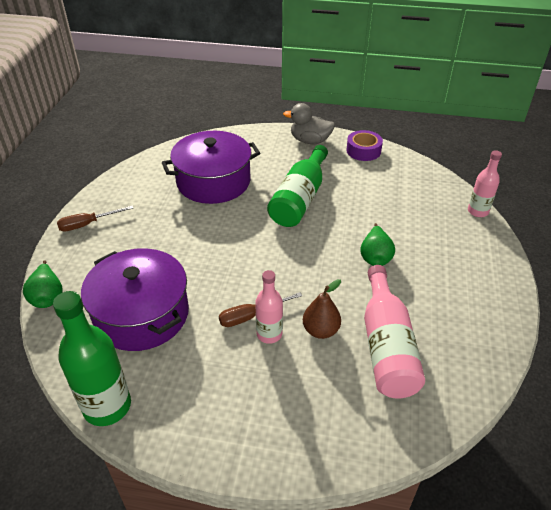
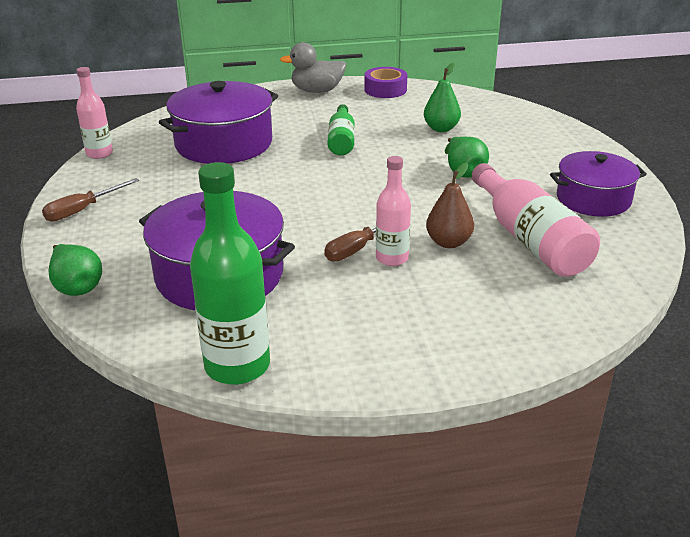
camera: 20 degrees left, 10 degrees down
green bottle [267,145,328,227] -> green bottle [327,104,355,155], size x0.60
pink bottle [468,150,502,217] -> pink bottle moved to [76,67,113,159]
none -> green pear [424,63,461,132]
none -> purple pot [550,151,647,217]

